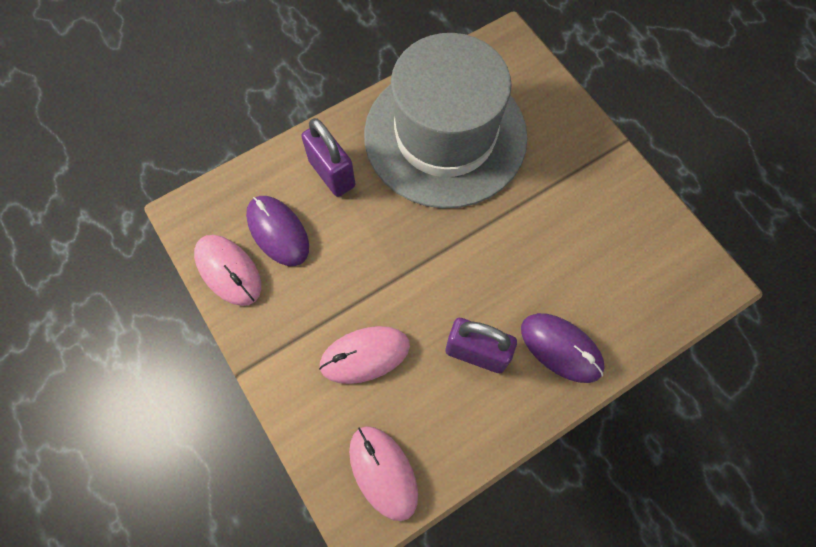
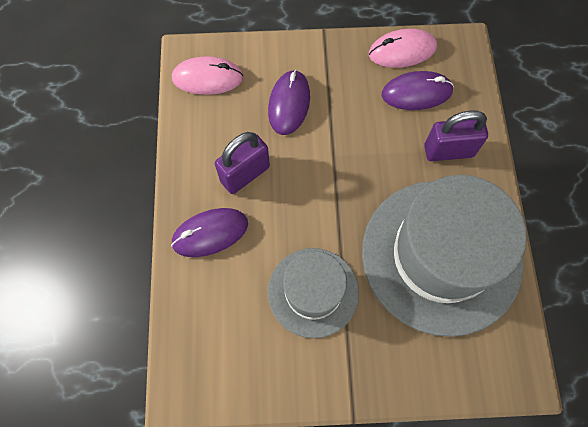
camera: 120 degrees right, 0 degrees up
pink mouse [319,326,410,384] -> purple mouse [268,70,310,135]
none -> grey hat [268,248,359,338]

